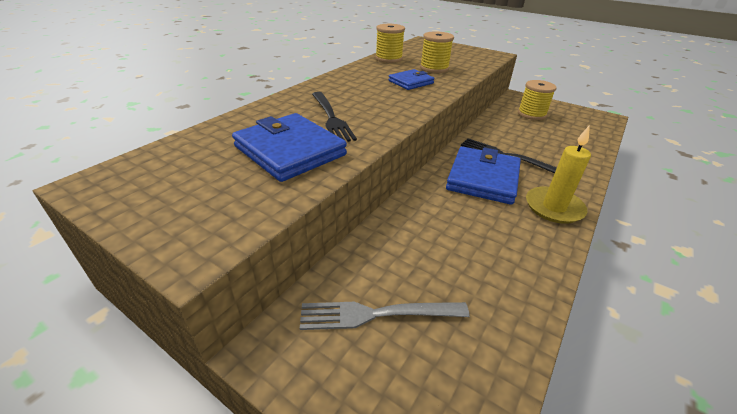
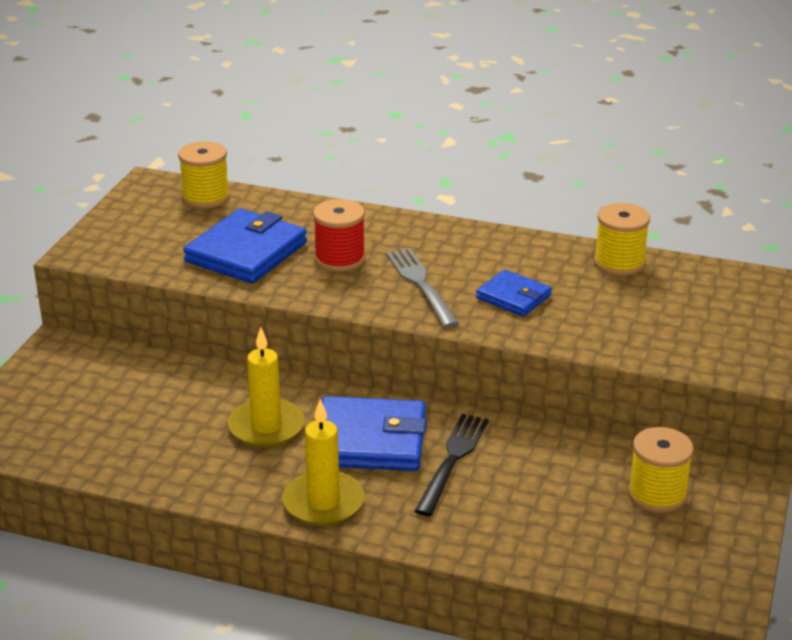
camera: 75 degrees right, 5 degrees down
grey fork [300,302,470,330] -> grey fork moved to [386,248,459,328]
black fork [312,92,357,142] -> red spool [313,199,365,272]
yellow spool [420,31,454,73] -> yellow spool moved to [178,141,230,209]
none -> yellow candle [228,327,305,447]

